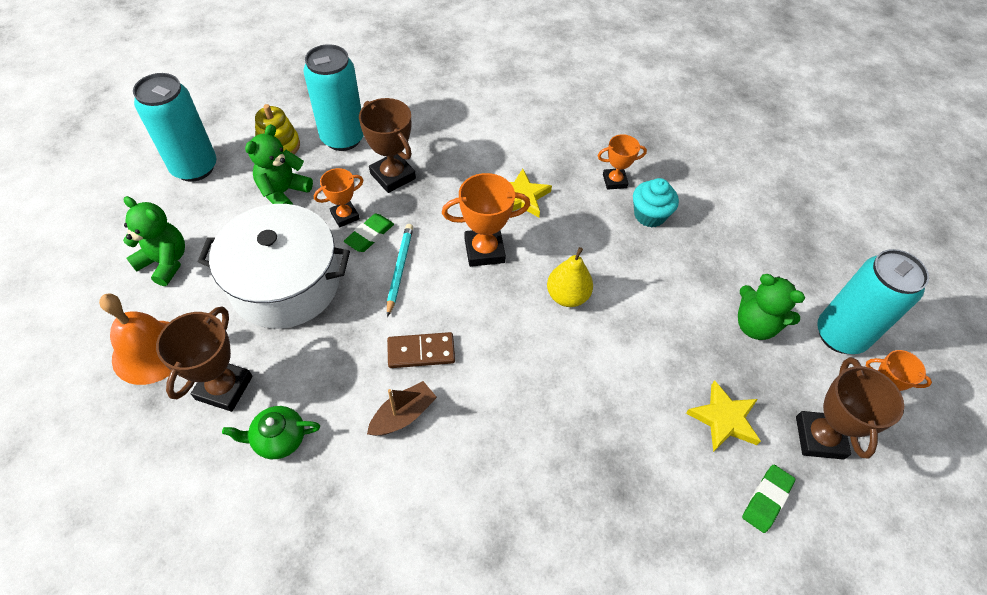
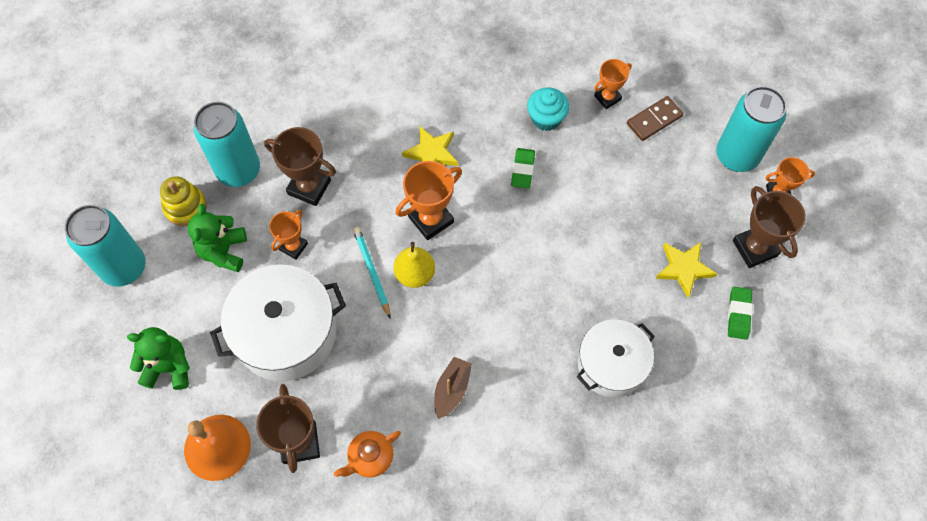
camera: 25 degrees left, 10 degrees up
green teapot [222,406,320,459] -> orange teapot [334,431,401,478]
green eraser [344,214,394,252] -> green eraser moved to [511,148,535,188]
brown domino [387,332,455,368] -> brown domino moved to [627,96,683,141]
yellow pear [547,247,593,307] -> yellow pear moved to [393,242,435,288]
orange trophy [598,134,647,190] -> orange trophy moved to [594,59,632,109]
green teddy bear [738,274,805,340] -> none
none -> white pot [577,320,655,397]

